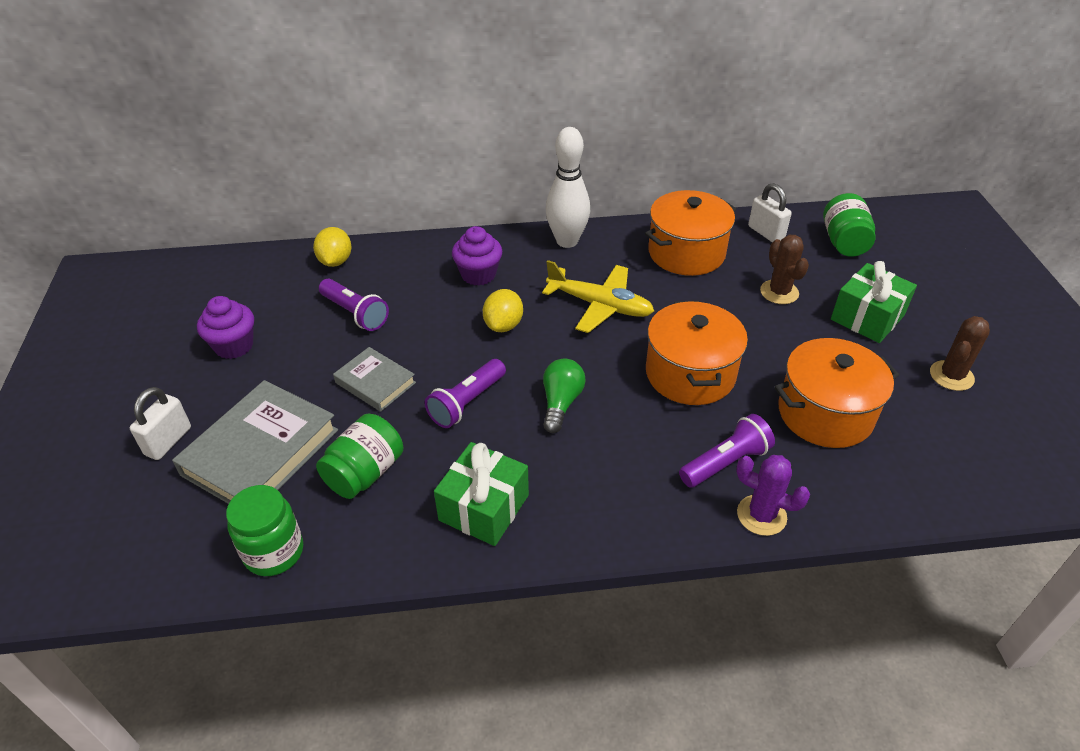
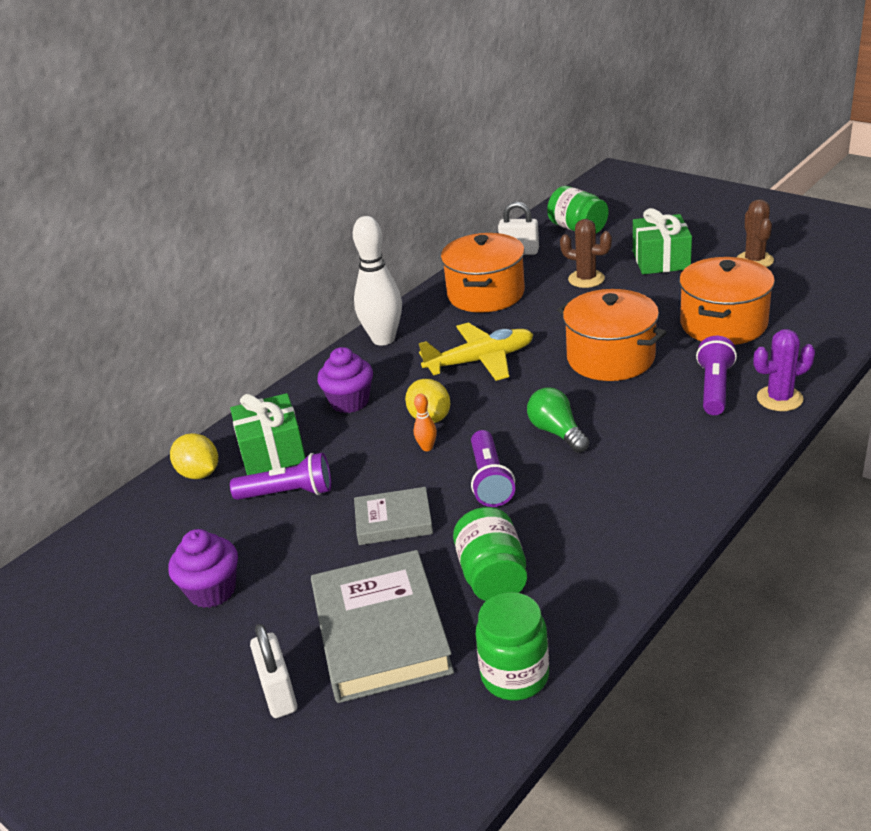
camera: 40 degrees left, 10 degrees down
green gift [434,442,529,546] -> green gift moved to [230,393,306,475]
none -> orange bowling pin [414,394,437,451]

